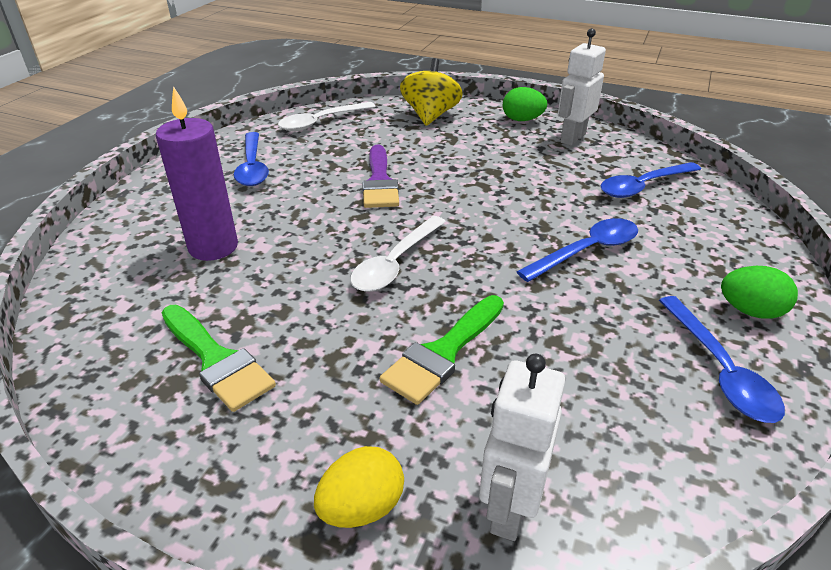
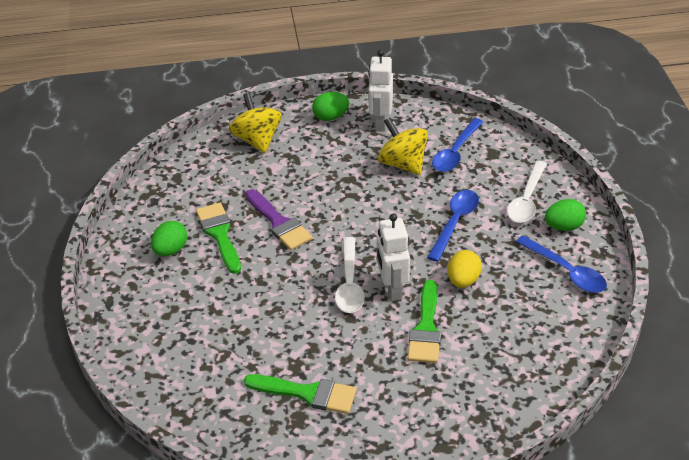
camera: 30 degrees left, 5 degrees up
purple candle [156,86,238,261] -> none
blue spoon [234,132,269,186] -> green egg [151,221,188,256]
white spoon [278,102,376,131] -> white spoon moved to [507,161,547,223]
yellow egg [314,446,404,528] -> yellow egg moved to [448,250,482,288]
white robot [479,354,565,541] -> white robot moved to [377,213,410,301]
none -> green brush [196,203,241,274]
none -> yellow spinning top [378,117,428,175]

